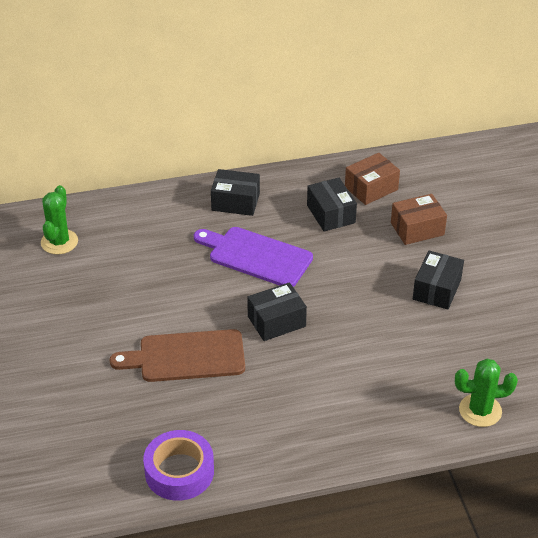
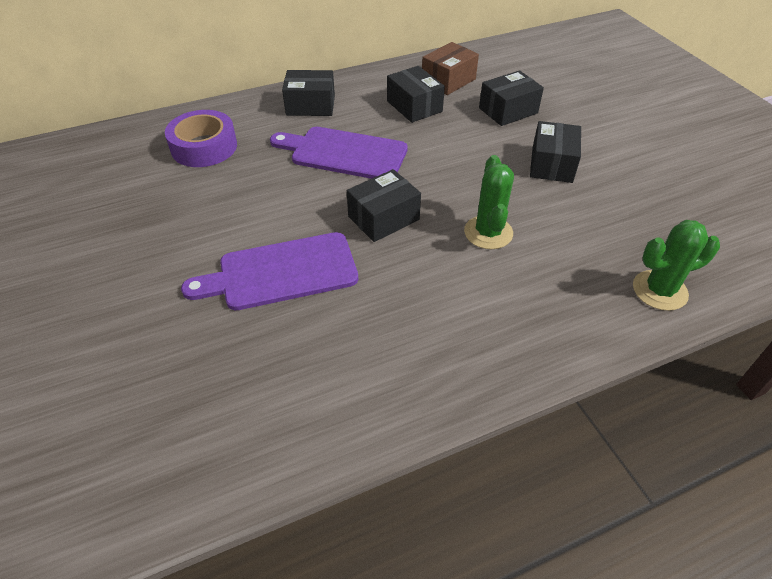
camera: 10 degrees left, 5 degrees up
green cactus [41,185,78,254] -> green cactus moved to [464,155,514,249]
brown cutting board [110,329,245,382] -> purple cutting board [181,232,358,310]
purple tape [143,430,214,501] -> purple tape moved to [165,110,237,167]
brown box [391,194,447,245] -> black box [479,70,544,126]

